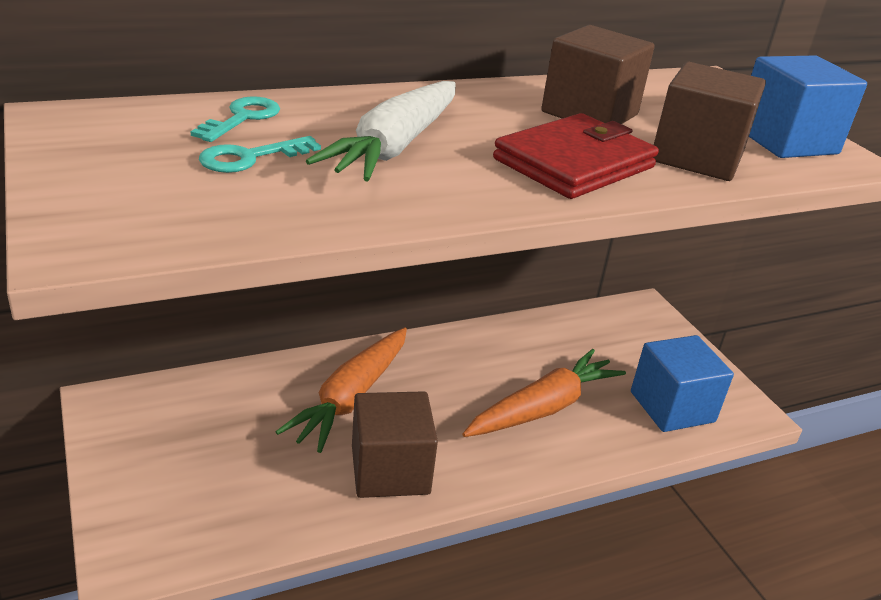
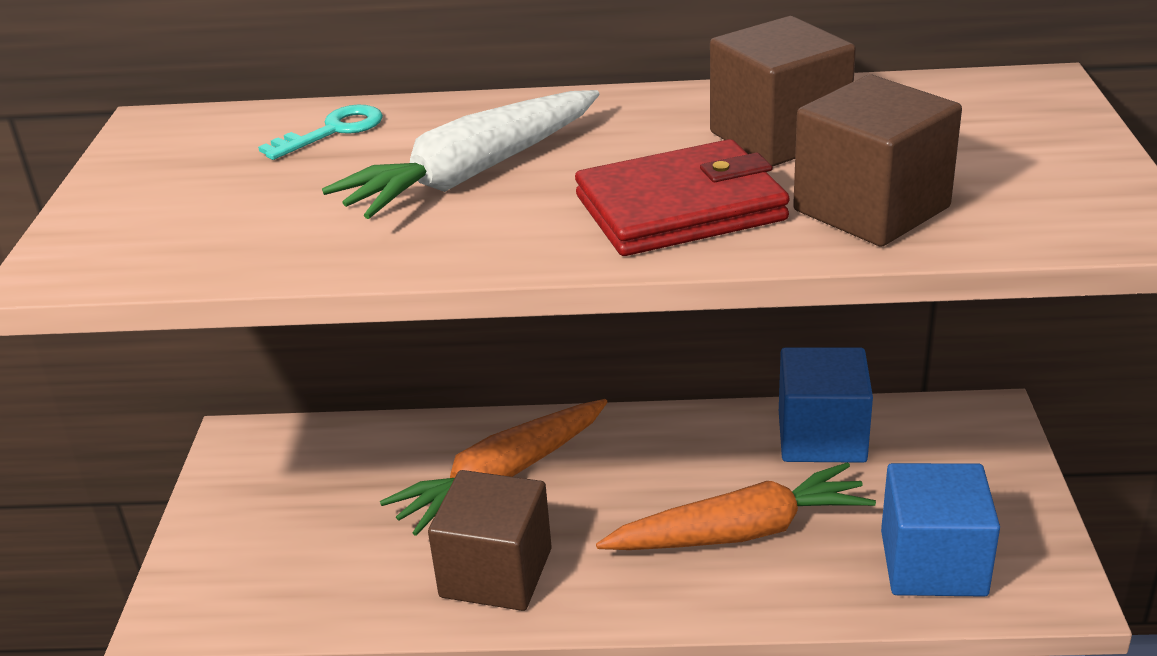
camera: 30 degrees right, 0 degrees up
turquoise key [199,136,321,173] -> none
blue cube [749,55,867,158] -> blue cube moved to [779,347,873,463]

